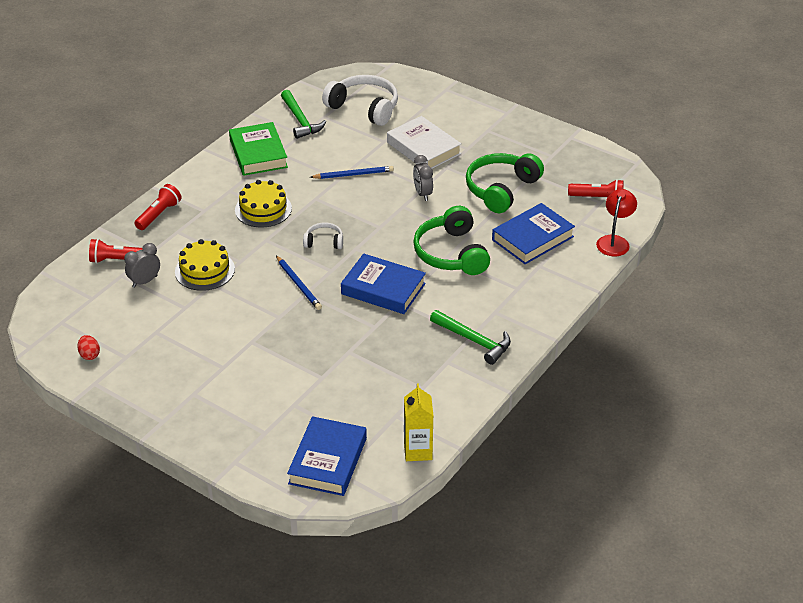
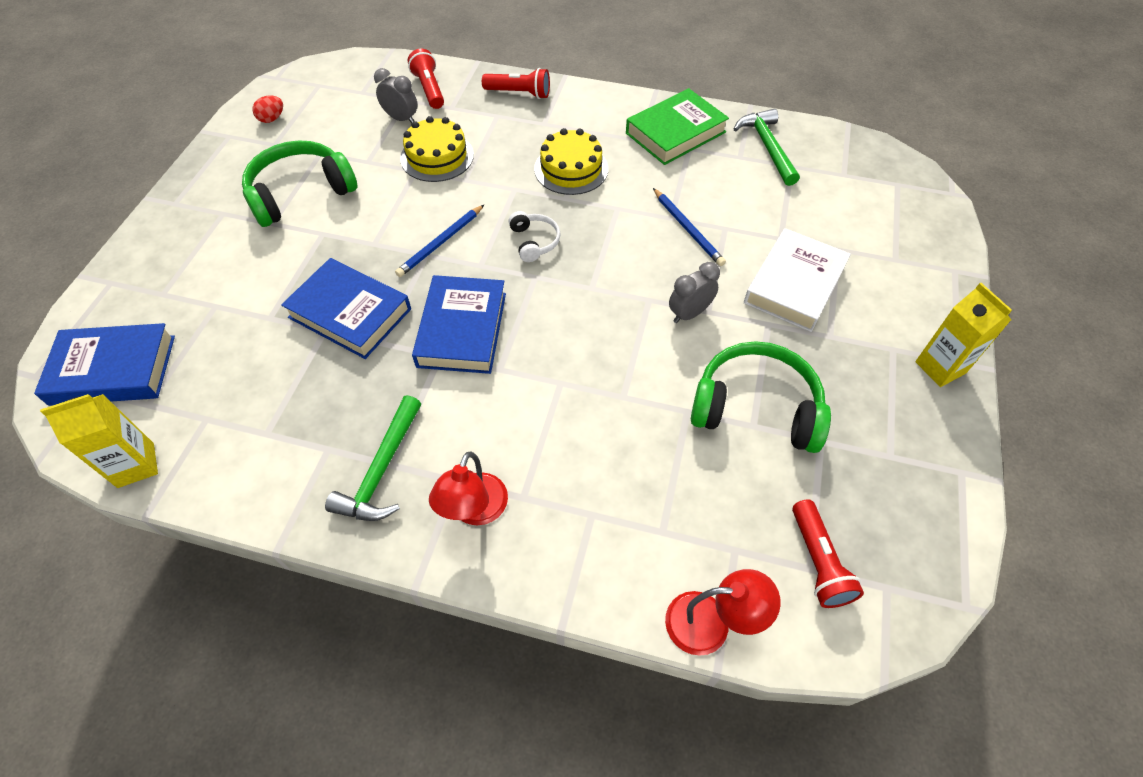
camera: 70 degrees right, 15 degrees up
green hammer [281,90,326,139] -> green hammer turned 120 degrees clockwise [734,109,800,186]
white headphones [322,75,398,126] -> none
green headphones [413,206,490,275] -> green headphones moved to [242,140,358,227]
blue book [492,203,575,264] -> blue book moved to [281,258,411,359]
none -> red lamp [429,452,508,525]
none -> yellow carton [915,283,1012,387]

